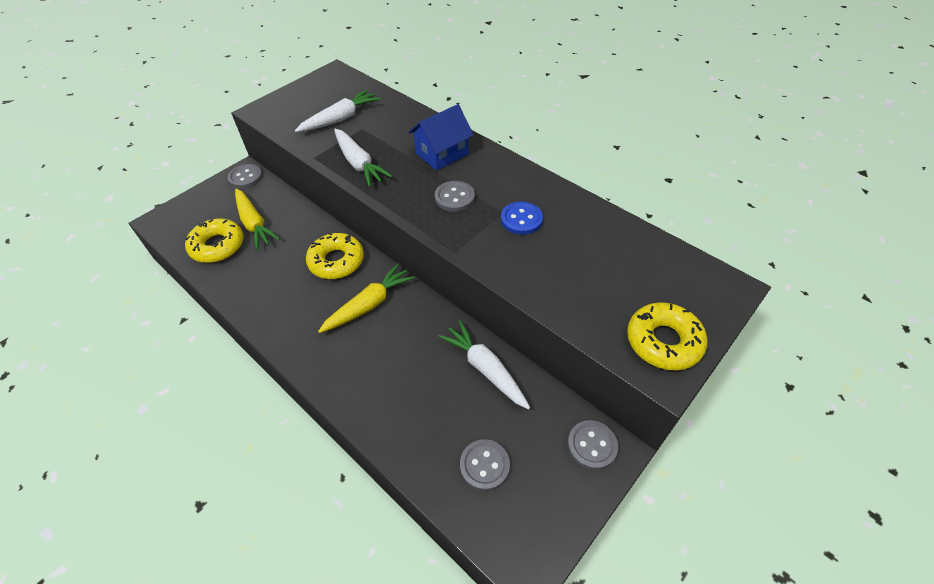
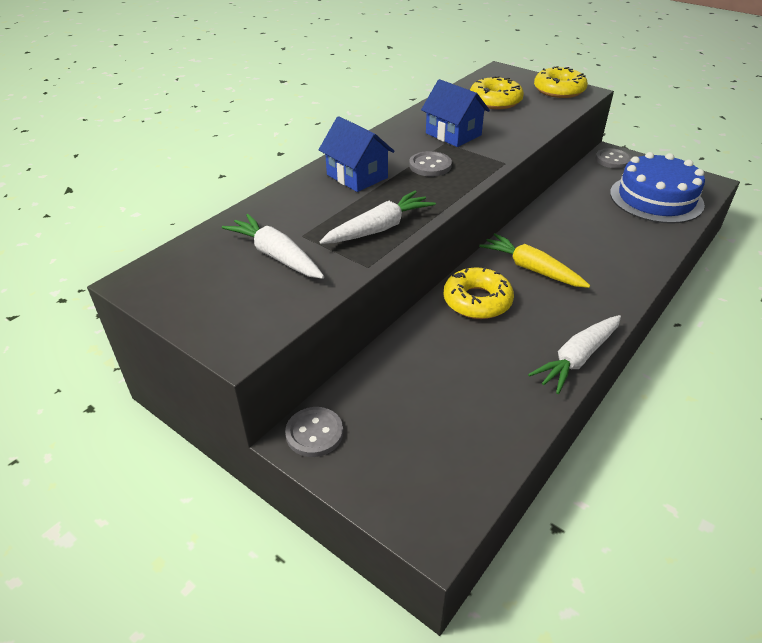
camera: 95 degrees left, 10 degrees down
yellow donut [185,219,244,263] -> yellow donut moved to [470,76,524,109]
yellow carrot [235,189,280,250] -> none
white carrot [438,321,530,409] -> white carrot moved to [528,315,621,394]
grey button [460,439,510,491] -> blue cake [610,152,705,224]
blue button [501,202,543,235] -> blue house [421,79,490,147]

